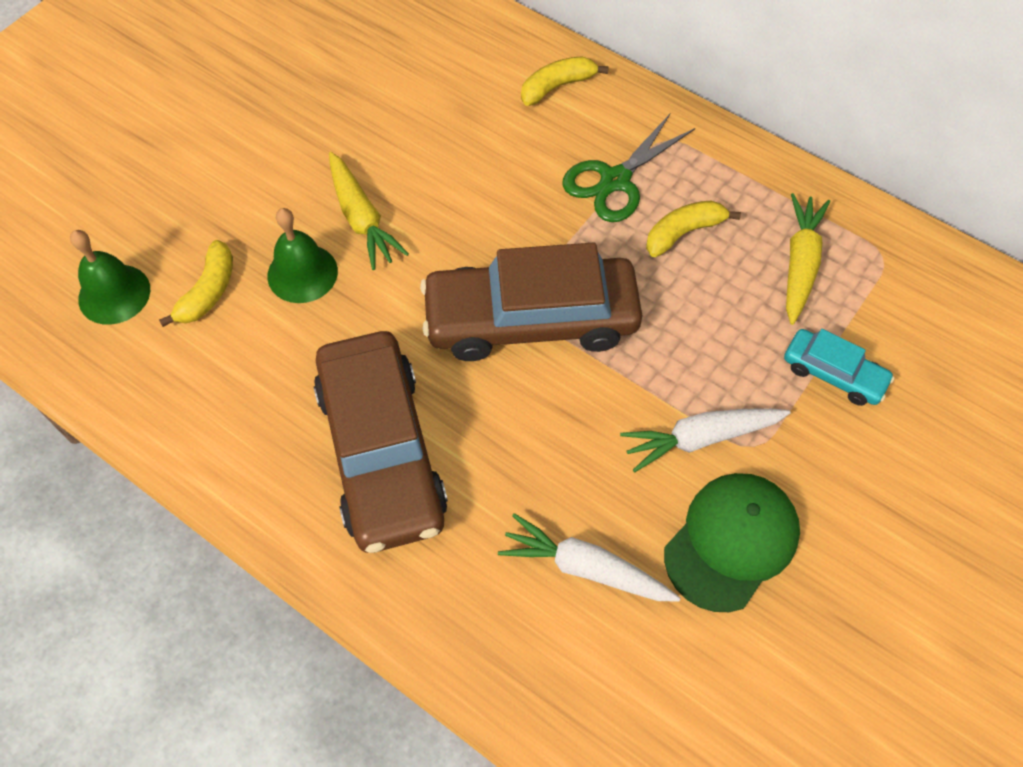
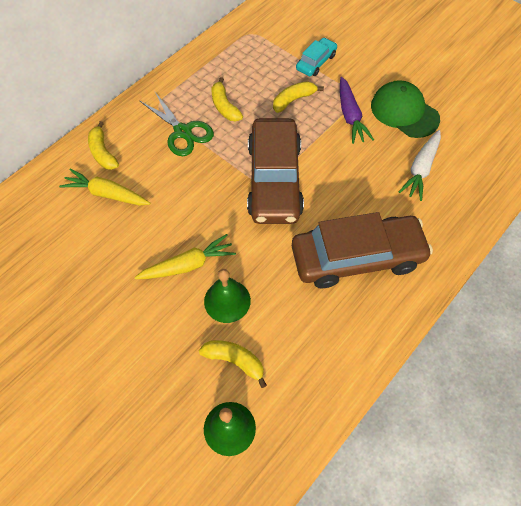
camera: 85 degrees left, 0 degrees up
white carrot [620,408,791,472] -> purple carrot [340,77,374,144]
yellow carrot [786,193,830,325] -> yellow carrot moved to [59,168,150,206]
none -> yellow banana [273,81,324,113]

